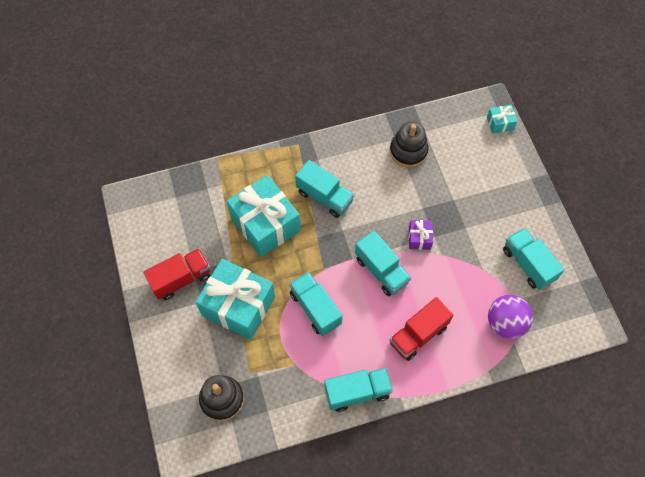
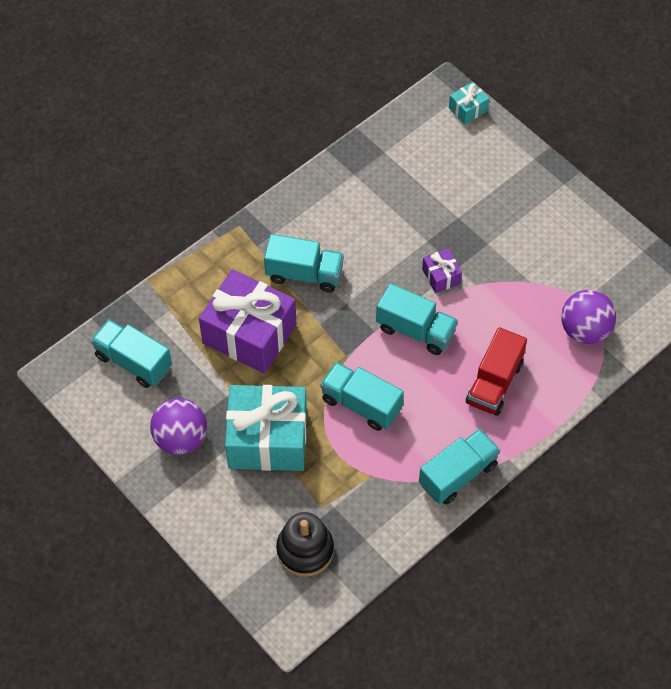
camera: 25 degrees left, 5 degrees down
red truck [143,248,210,300] -> purple ball [150,398,207,455]
turquoise gift [227,175,301,257] -> purple gift [199,269,296,373]
black stacking toy [390,121,429,168] -> none
turquoise truck [503,228,565,290] -> turquoise truck moved to [91,319,172,388]

